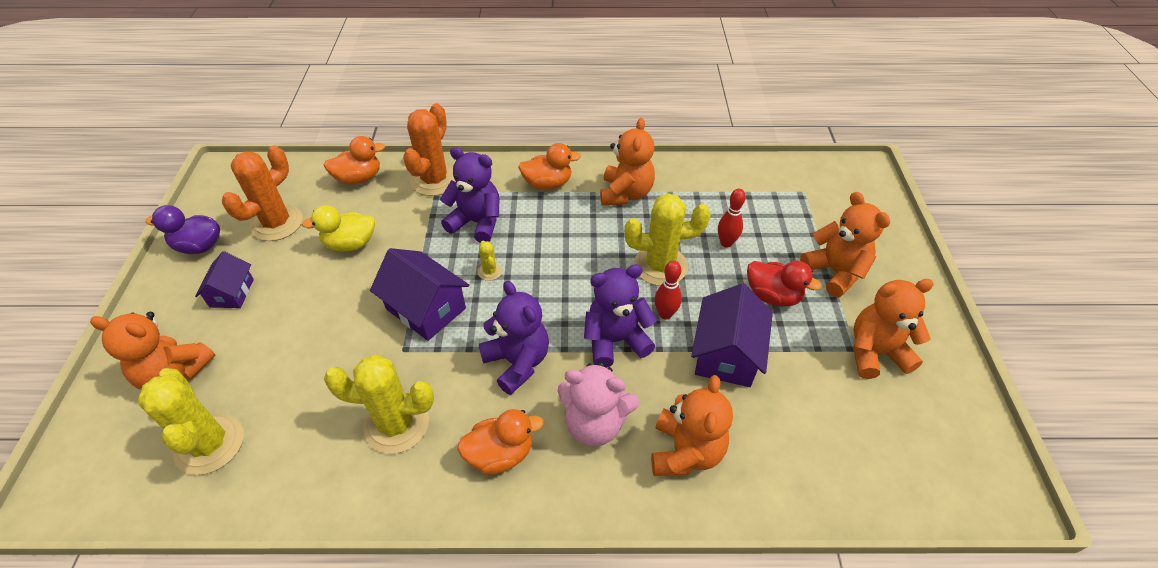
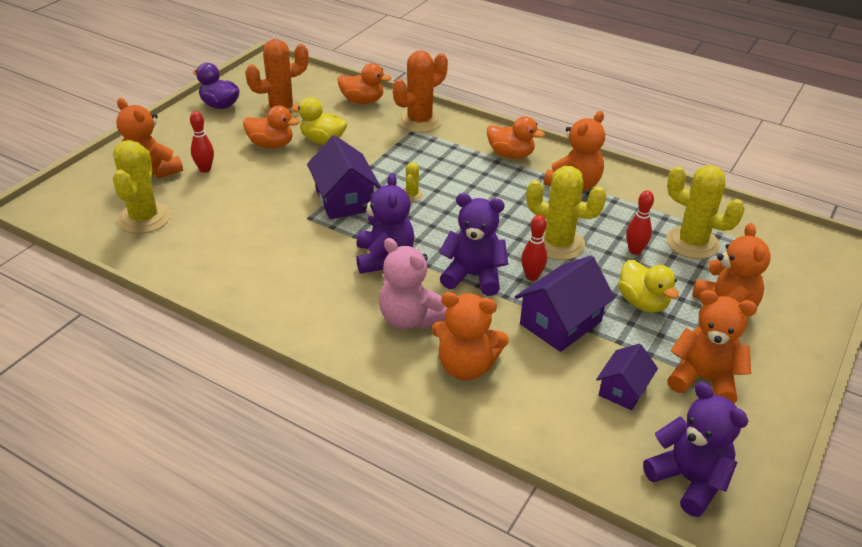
camera: 30 degrees right, 10 degrees down
purple house [195,251,254,308] -> purple house moved to [596,344,658,410]
yellow cactus [324,355,434,454] -> yellow cactus moved to [666,165,745,259]
purple teddy bear [440,147,499,242] -> purple teddy bear moved to [643,382,748,517]
orange duck [457,409,544,475] -> orange duck moved to [243,106,300,149]
orange teddy bear [651,375,733,476] -> orange teddy bear turned 60 degrees clockwise [432,292,509,380]
red duck [747,261,822,307] -> yellow duck [618,260,679,313]
none -> red bowling pin [190,111,214,173]

